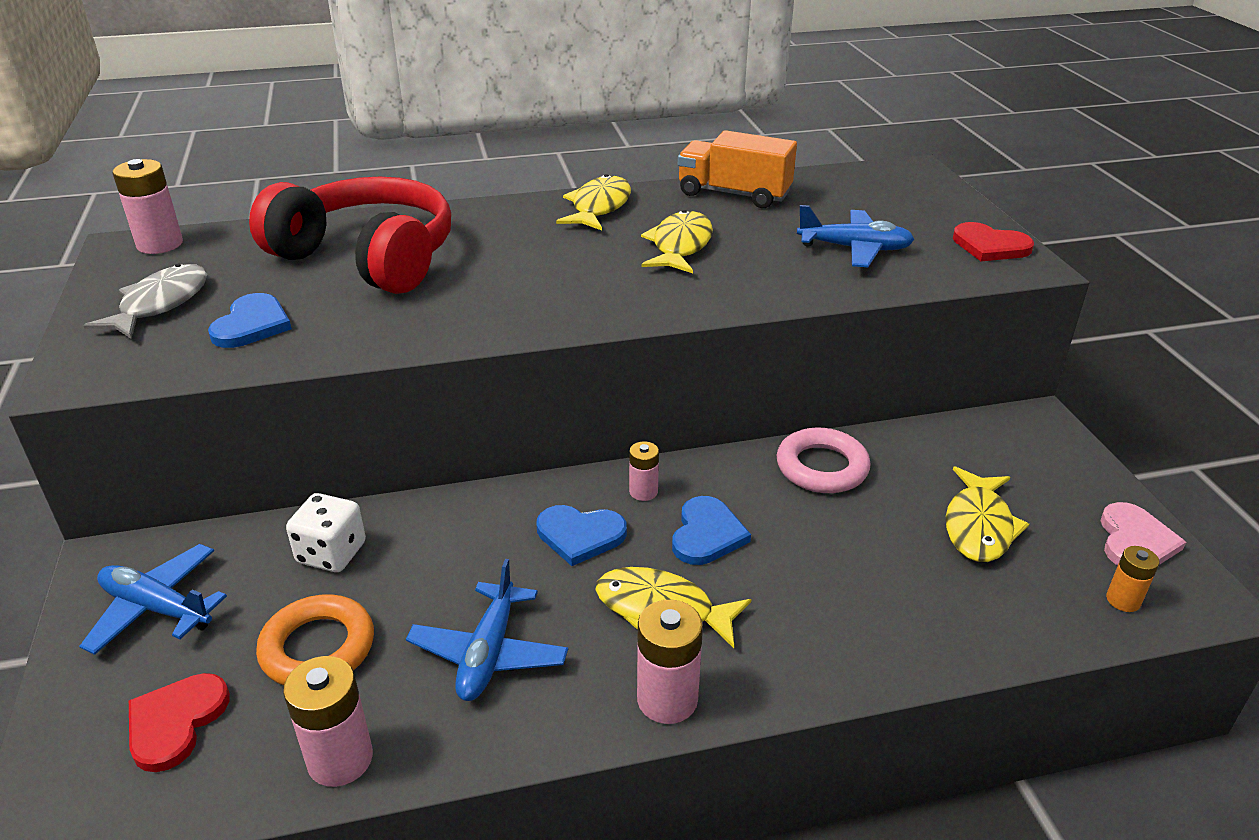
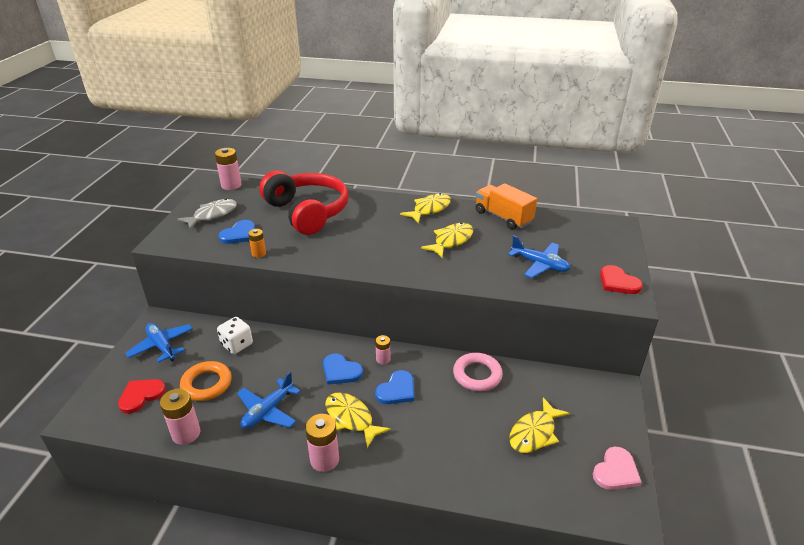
camera: 25 degrees right, 0 degrees up
orange battery [1106,546,1159,612] -> orange battery moved to [248,229,266,258]

